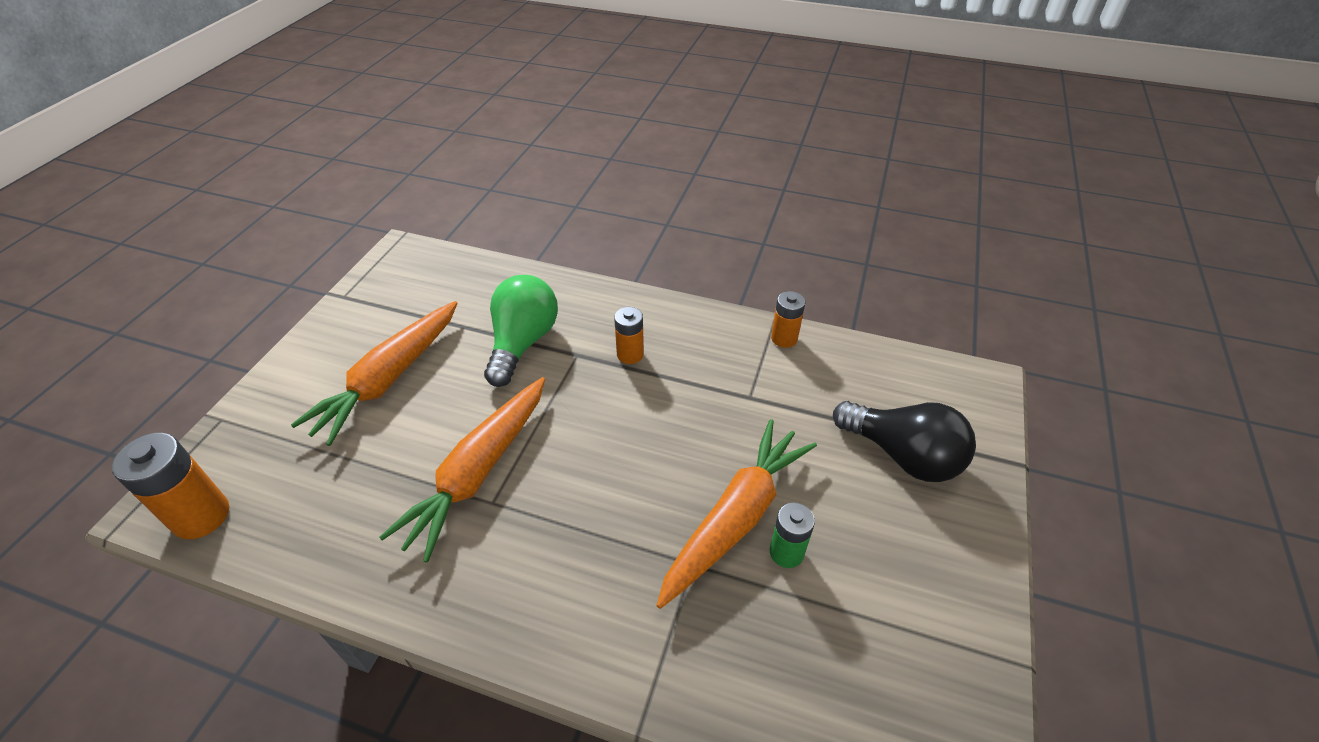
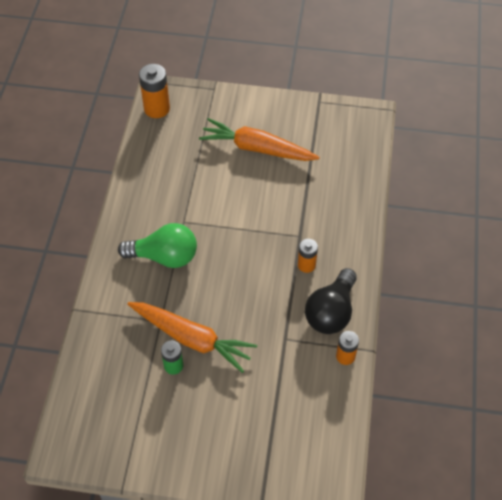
camera: 80 degrees right, 10 degrees up
orange carrot [379,377,545,563] -> none
green light bulb [484,275,558,387] -> green light bulb moved to [118,223,197,268]
black light bulb [833,401,976,482] -> black light bulb moved to [305,268,357,334]

